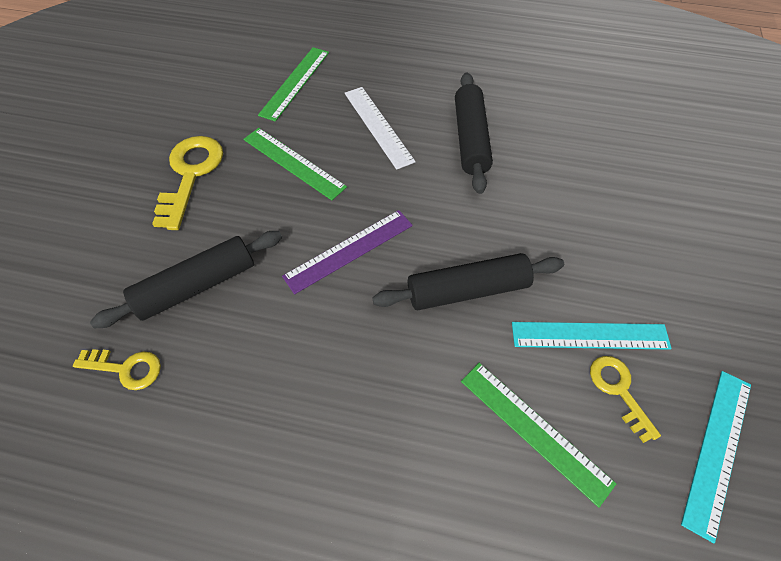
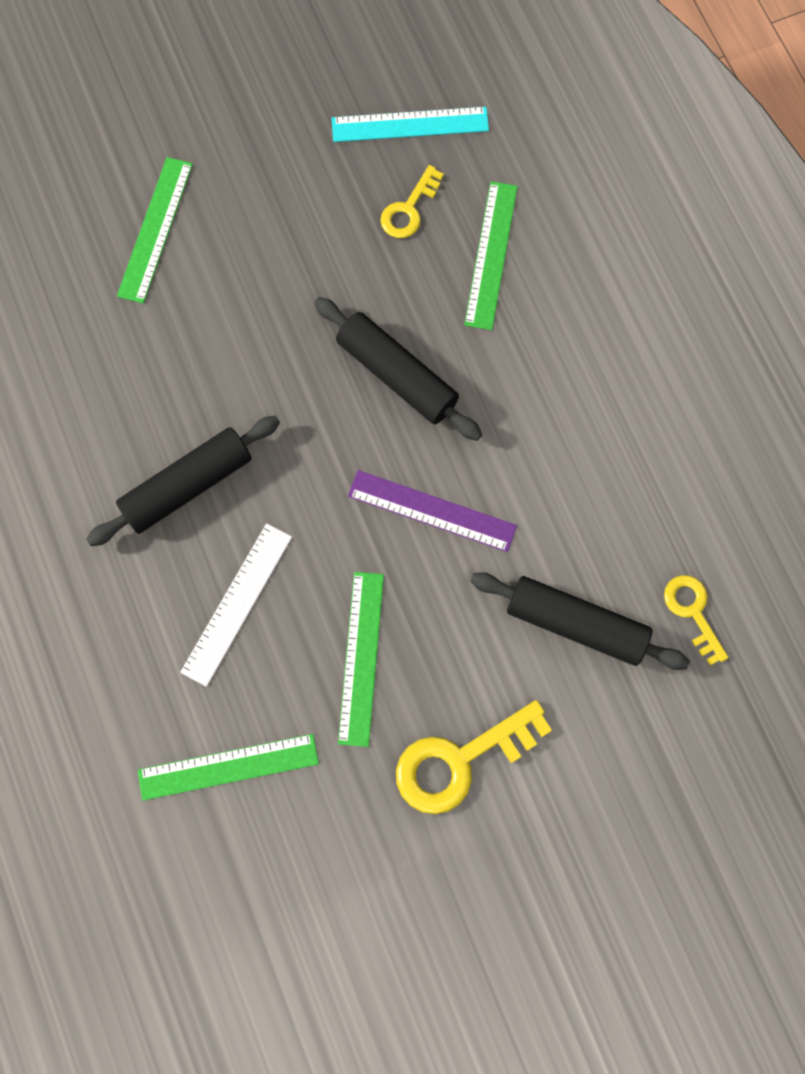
camera: 125 degrees left, 15 degrees up
turquoise ruler [512,322,672,350] -> none
none -> green ruler [117,157,193,304]

